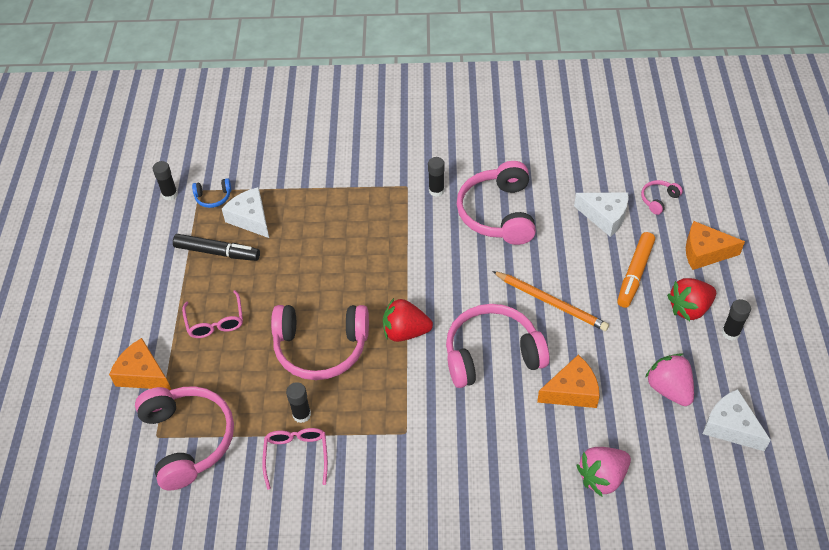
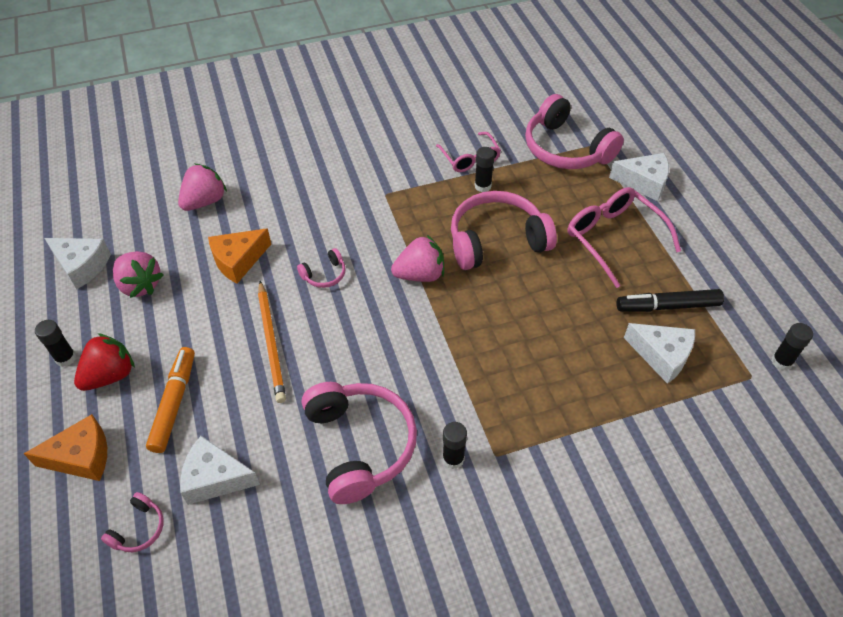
camera: 160 degrees right, 0 degrees up
orange cheese [109,338,171,390] -> white cheese [609,153,669,201]
pink glasses [182,290,243,338] -> pink glasses [568,187,681,288], size x1.55
blue headphones [192,178,231,208] -> none
red strawberry [383,298,433,342] -> pink strawberry [391,235,444,282]
pink headphones [446,304,549,388] -> pink headphones [297,248,346,288], size x0.44
orange pencil [492,271,609,331] -> orange pencil turned 120 degrees counterclockwise [258,281,286,403]

